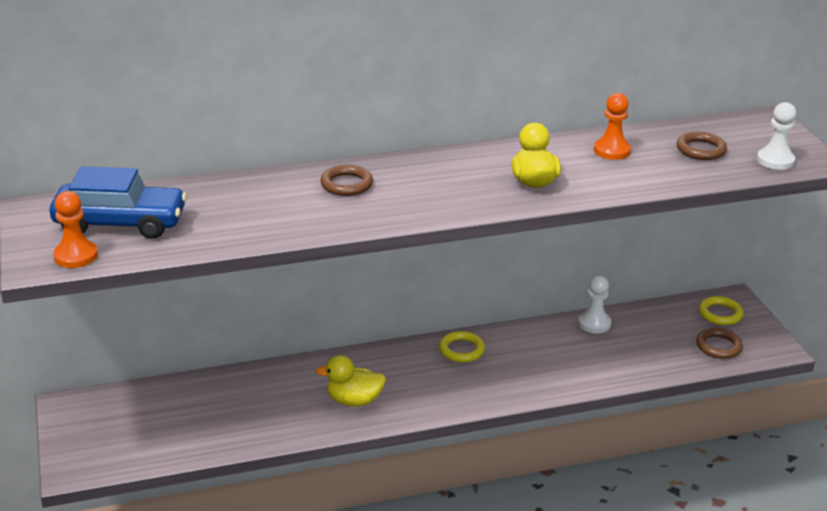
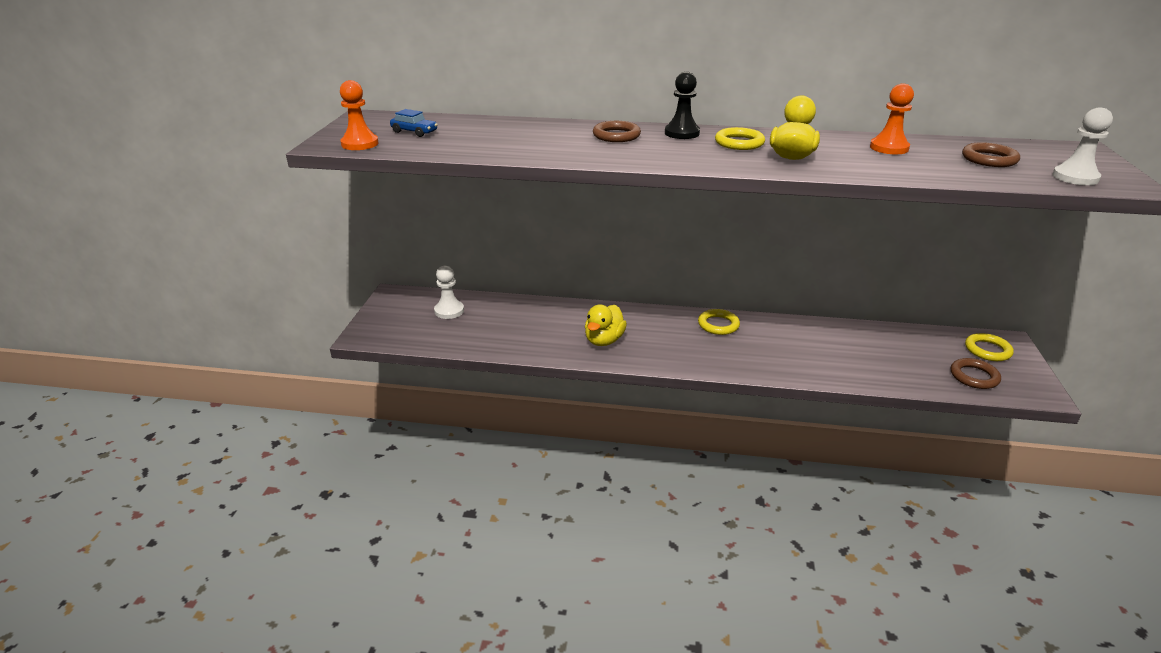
camera: 25 degrees right, 0 degrees up
blue car [50,166,187,239] -> blue car [390,109,438,137], size x0.44
yellow duck [315,355,386,406] -> yellow duck turned 90 degrees counterclockwise [585,305,627,346]
white pawn [578,275,611,333] -> white pawn moved to [434,266,464,319]
none -> black pawn [665,72,700,139]
none -> yellow ring [715,127,765,150]

